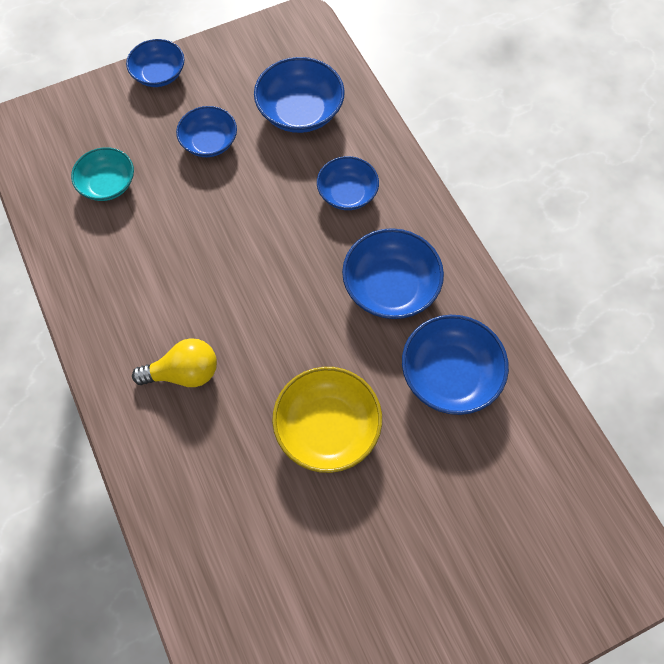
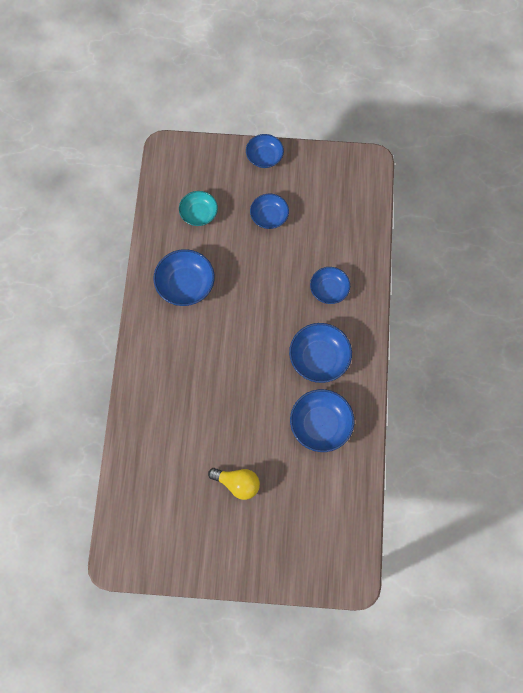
camera: 30 degrees right, 5 degrees up
yellow light bulb [132,338,217,387] -> yellow light bulb moved to [208,468,260,500]
blue bowl [254,57,345,133] -> blue bowl moved to [154,249,215,306]
yellow bowl [272,367,382,473] -> none

